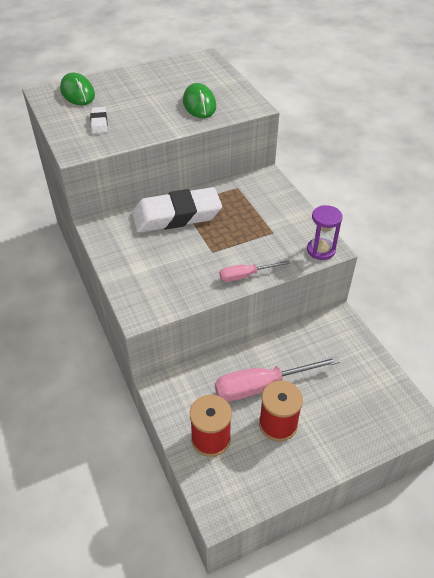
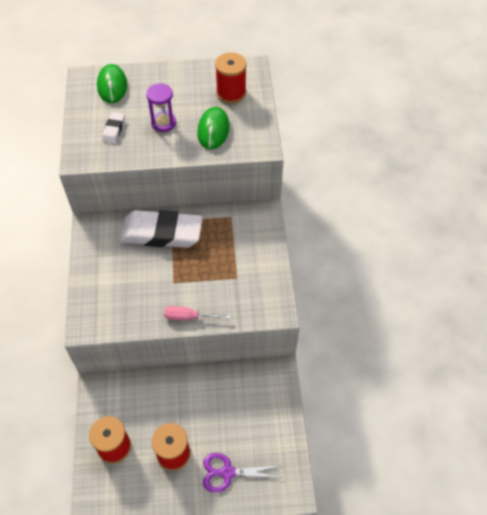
camera: 20 degrees right, 10 degrees up
pink screwdriver [215,356,340,402] -> none
purple hourglass [307,205,343,260] -> purple hourglass moved to [146,83,176,132]
none -> purple scissors [203,453,282,493]
none -> red spool [215,53,247,104]

